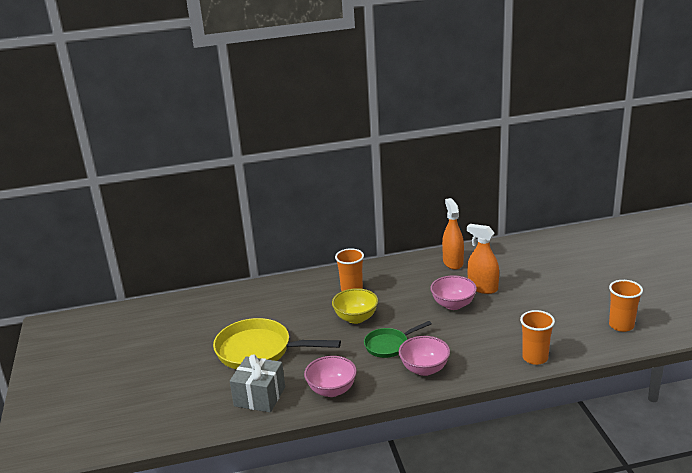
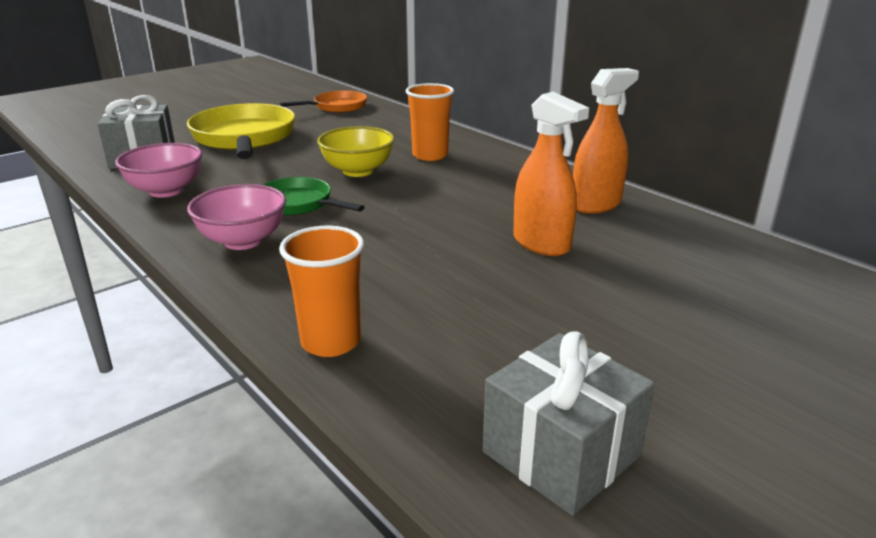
camera: 60 degrees right, 0 degrees up
pink bowl [430,275,477,310] -> none
orange spray bottle [467,224,499,294] -> orange spray bottle turned 135 degrees clockwise [513,92,589,256]
orange cup [609,280,643,332] -> grey gift [483,331,655,516]
none -> orange pan [280,90,367,113]

